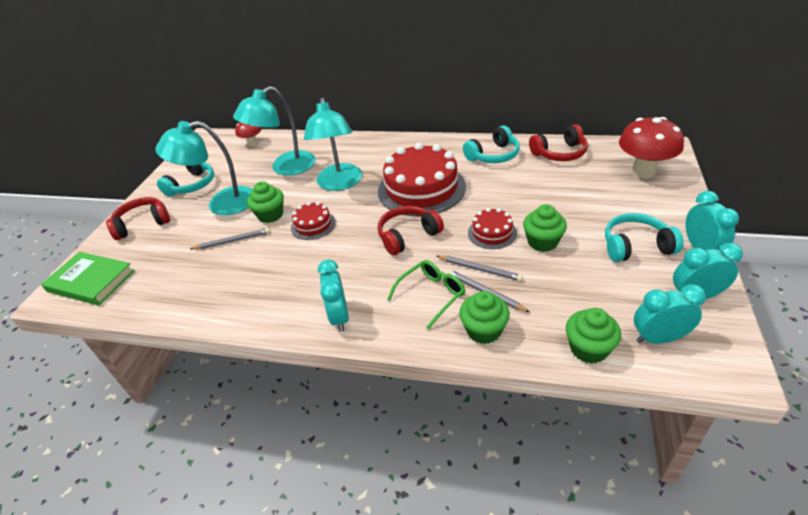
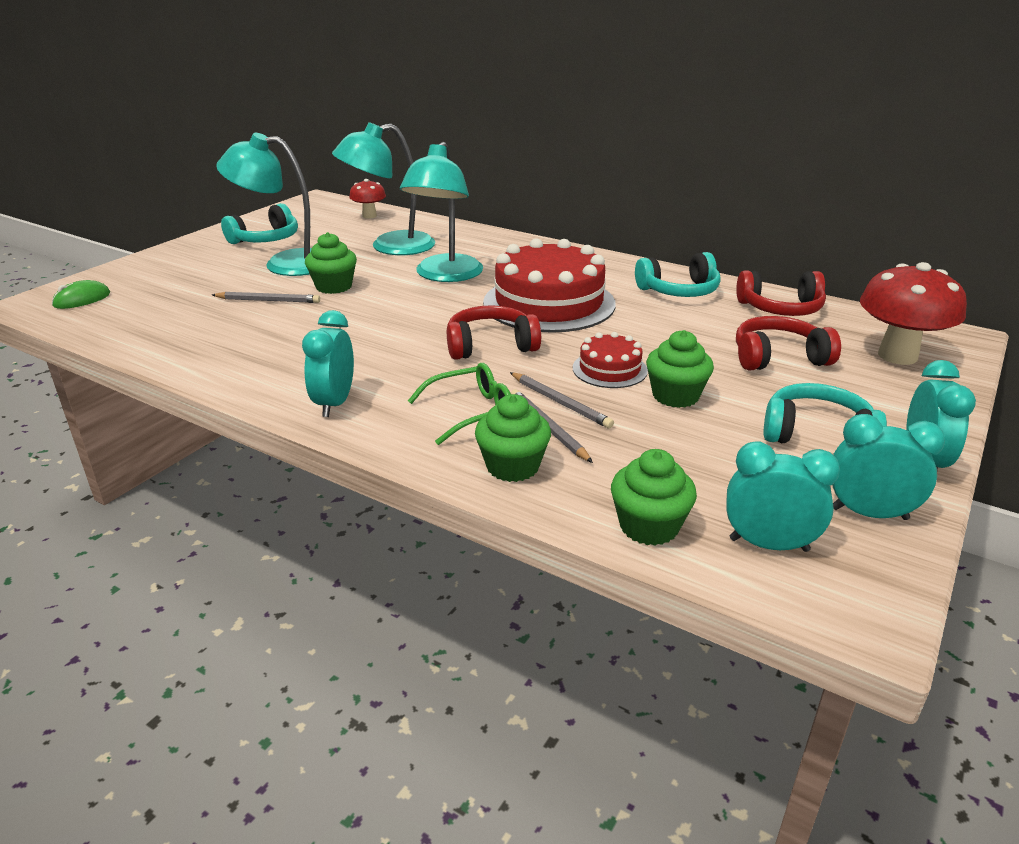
camera: 15 degrees right, 10 degrees down
green book [41,252,135,306] -> green mouse [52,280,110,309]
red headphones [106,197,170,240] -> red headphones moved to [736,316,841,370]
red cake [291,202,336,240] -> none

